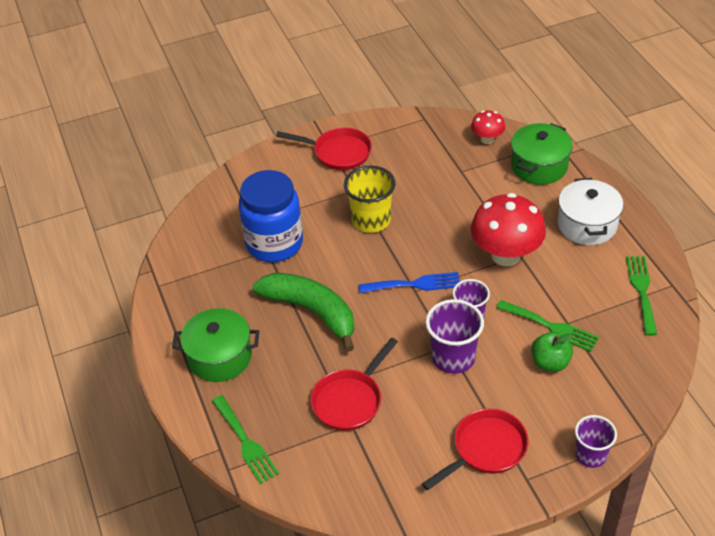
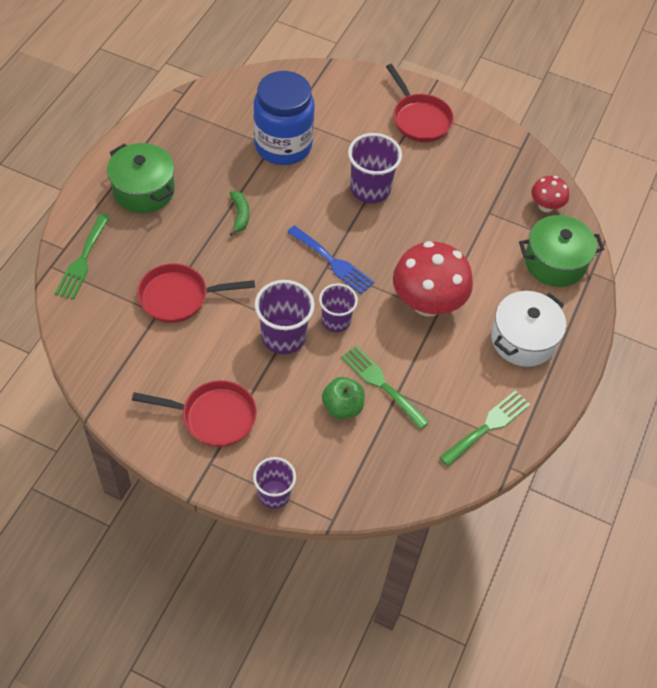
camera: 40 degrees right, 10 degrees up
green banana [253,273,354,352] -> green banana [230,191,249,236], size x0.43
yellow cup [344,166,396,233] -> purple cup [348,133,402,203]
green fork [496,300,599,352] -> green fork turned 150 degrees clockwise [341,345,429,429]

